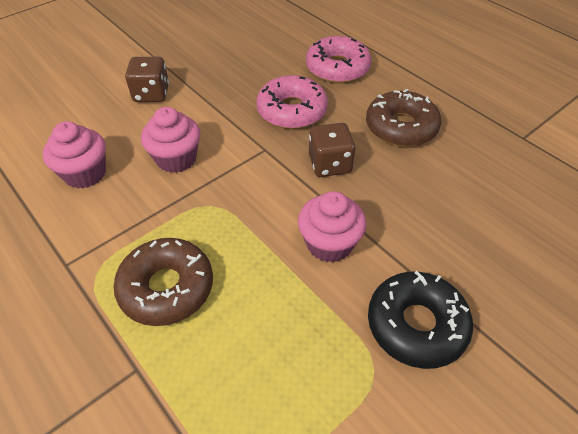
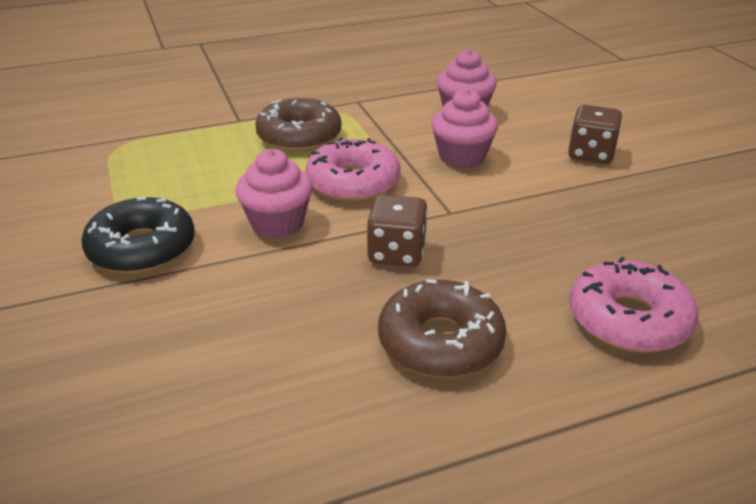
camera: 110 degrees right, 15 degrees down
pink donut [256,75,328,129] -> pink donut moved to [305,137,401,202]

